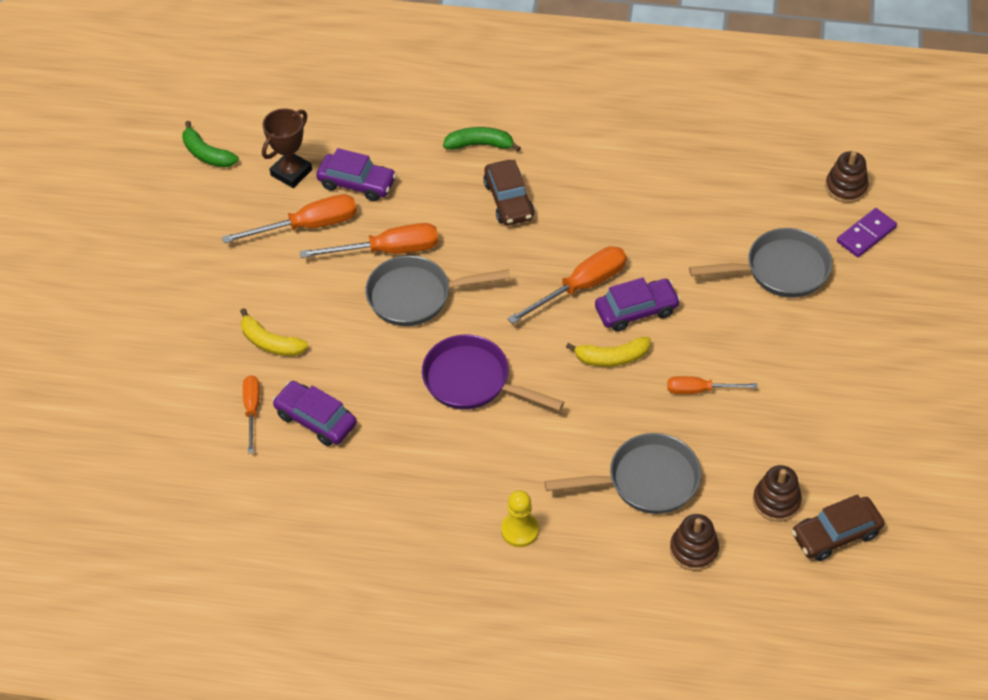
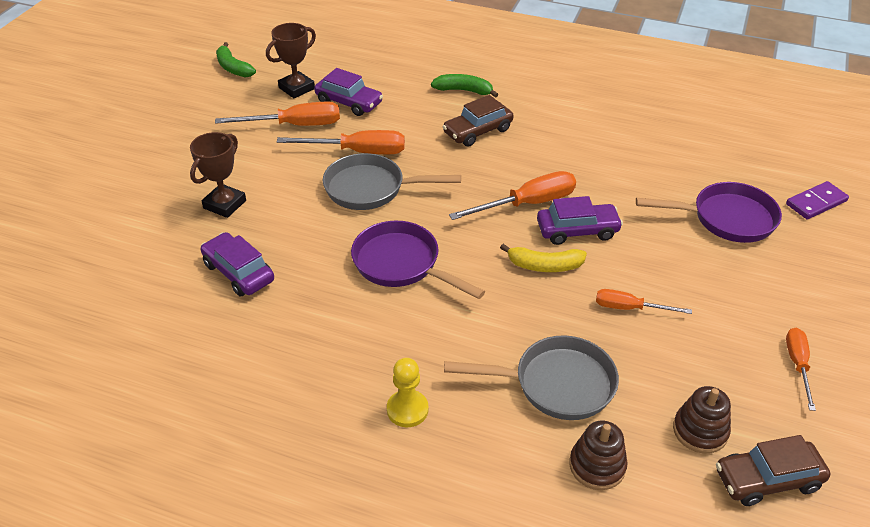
camera: 10 degrees right, 10 degrees down
yellow banana [240,308,308,356] -> brown trophy [190,132,246,218]
orange screwdriver [243,375,260,453] -> orange screwdriver moved to [786,328,816,411]
brown car [483,160,535,226] -> brown car turned 60 degrees clockwise [442,95,514,147]
grey pan [689,228,832,298] -> purple pan [636,182,782,243]
brown stacking toy [825,151,869,203] -> none

